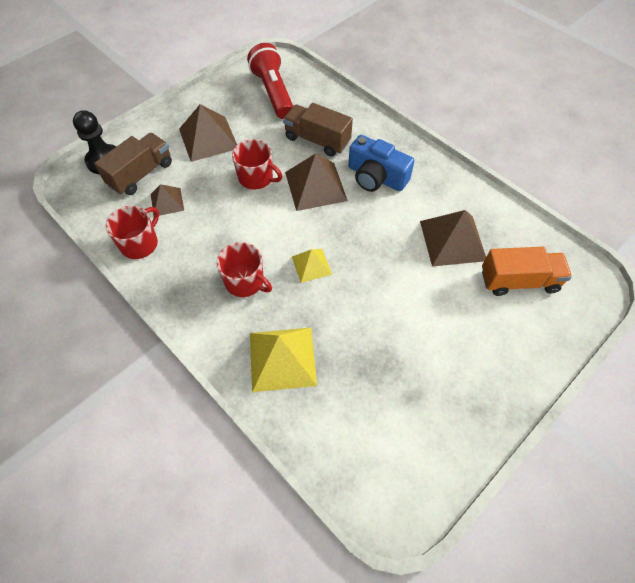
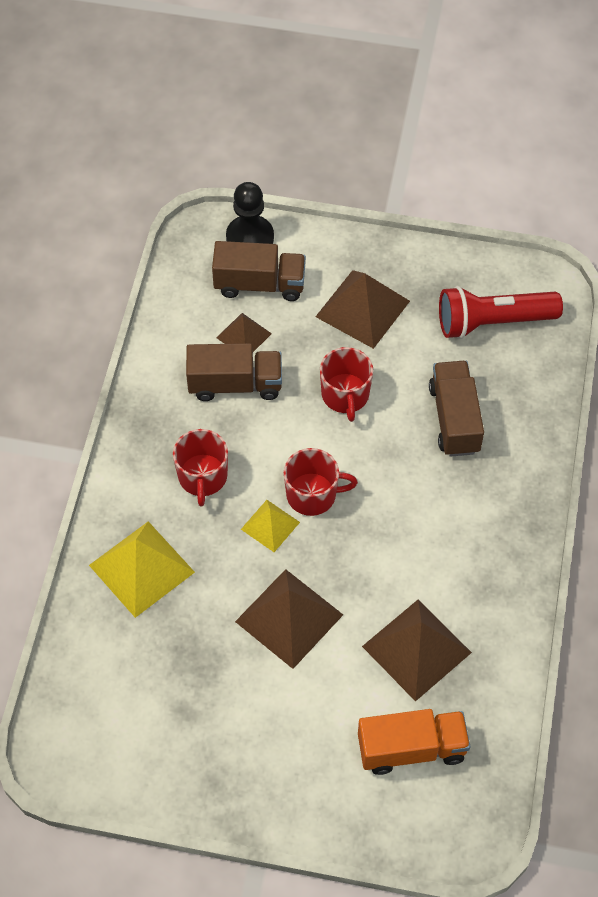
camera: 55 degrees right, 0 degrees up
red mug [106,206,159,259] -> red mug moved to [284,448,358,516]
red flashlight [247,43,293,119] -> red flashlight turned 135 degrees counterclockwise [439,286,563,339]
brown pyramid [285,153,348,211] -> brown pyramid moved to [235,569,343,669]
blue camera [348,135,415,192] -> none
orange truck [482,247,572,296] -> orange truck turned 60 degrees counterclockwise [358,709,470,775]
none -> brown truck [186,343,282,401]

